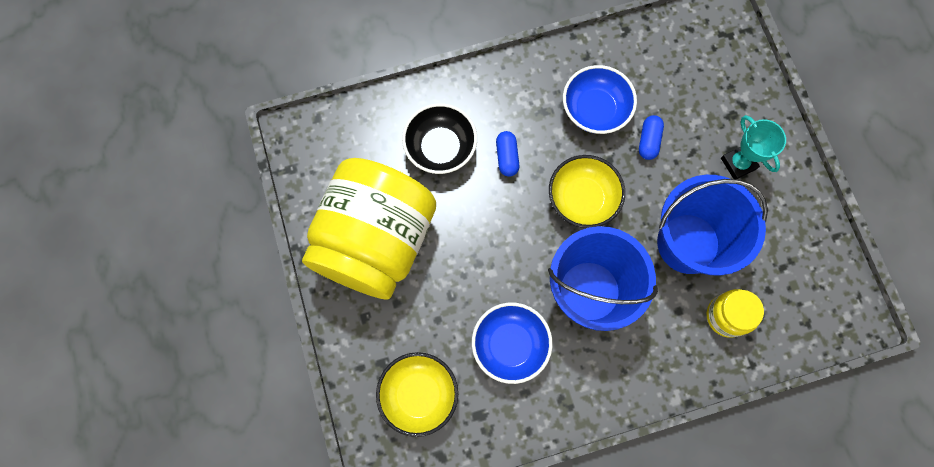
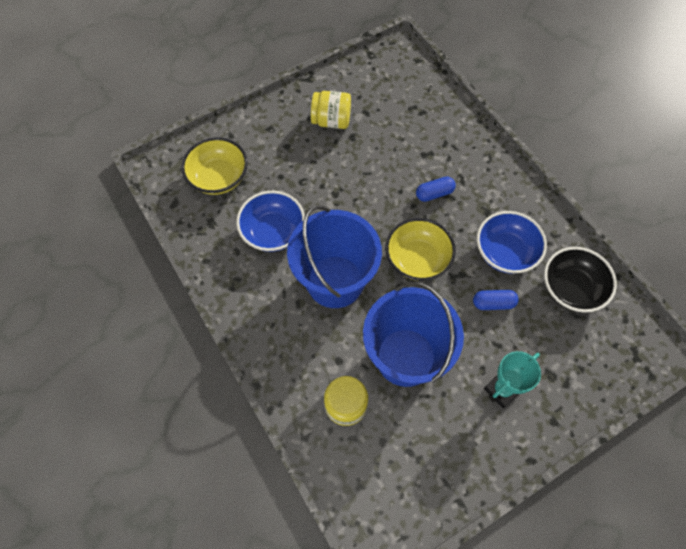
camera: 75 degrees right, 10 degrees down
yellow jar [302,158,436,300] -> yellow jar [311,91,351,129], size x0.42
black bowl [402,103,477,174] -> black bowl moved to [544,247,617,313]

